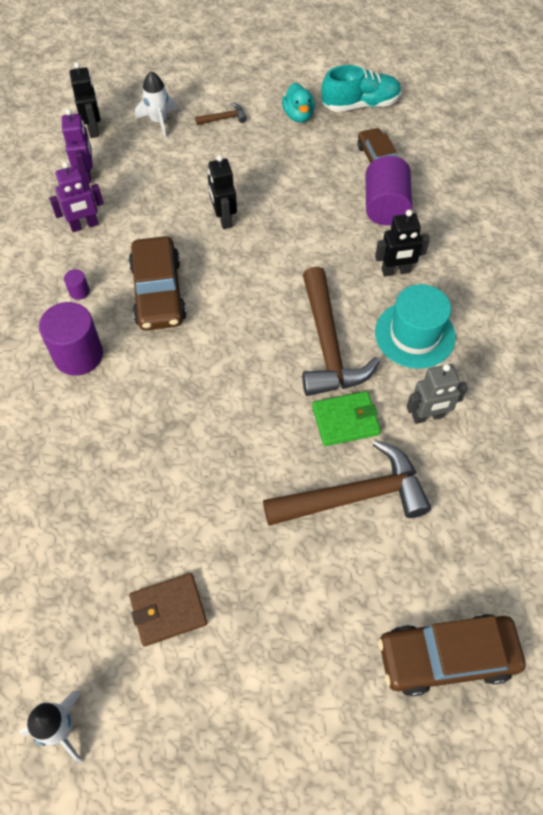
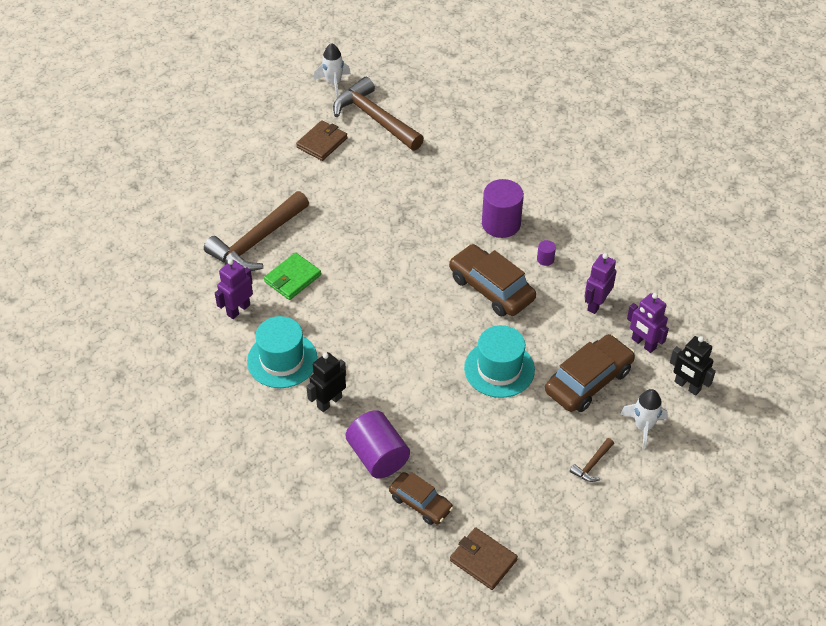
camera: 145 degrees right, 10 degrees down
black robot [208,155,237,229] -> turquoise hat [464,325,535,398]
turquoise duck [282,83,315,122] -> none
brown hammer [302,267,380,396] -> brown hammer moved to [333,77,424,150]
turquoise shoe [322,65,402,112] -> brown wallet [450,527,518,590]
brown car [378,614,526,696] -> brown car moved to [545,334,635,412]
grey robot [407,364,468,424] -> purple robot [215,259,253,319]

